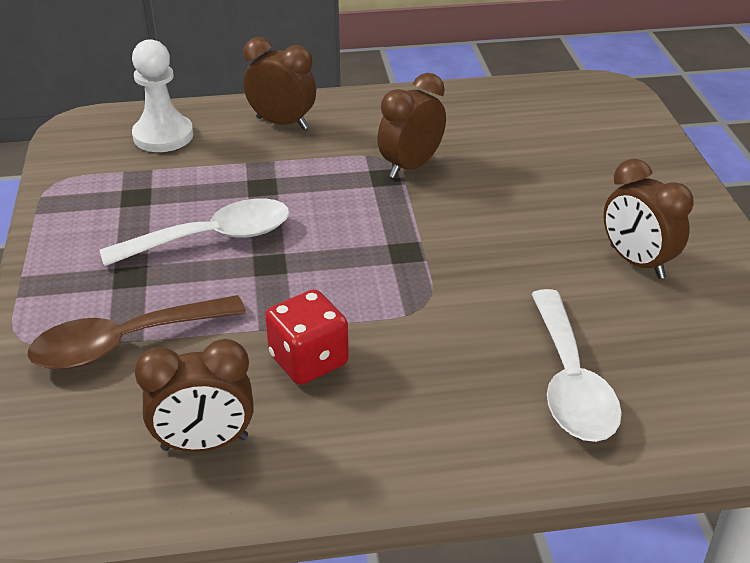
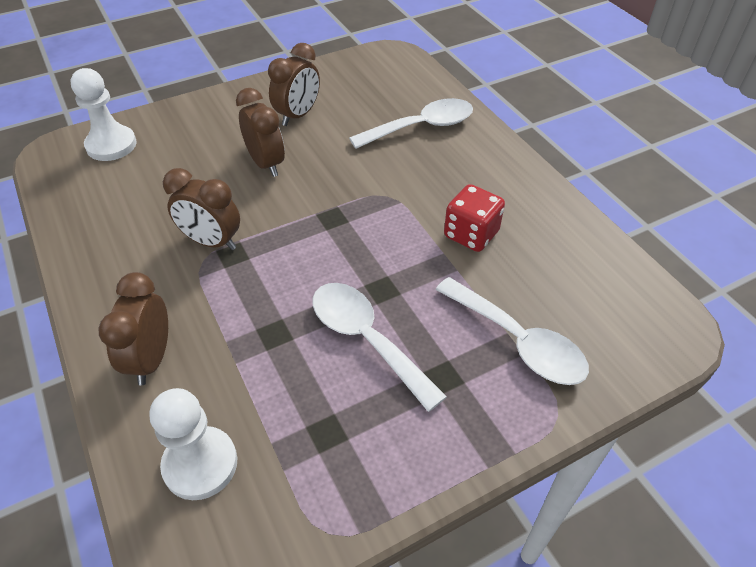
camera: 110 degrees left, 10 degrees up
brown spoon [27,295,246,370] -> white spoon [435,277,589,385]
brown clock [134,339,254,452] -> brown clock moved to [236,88,285,177]
none -> white pawn [71,68,137,161]

